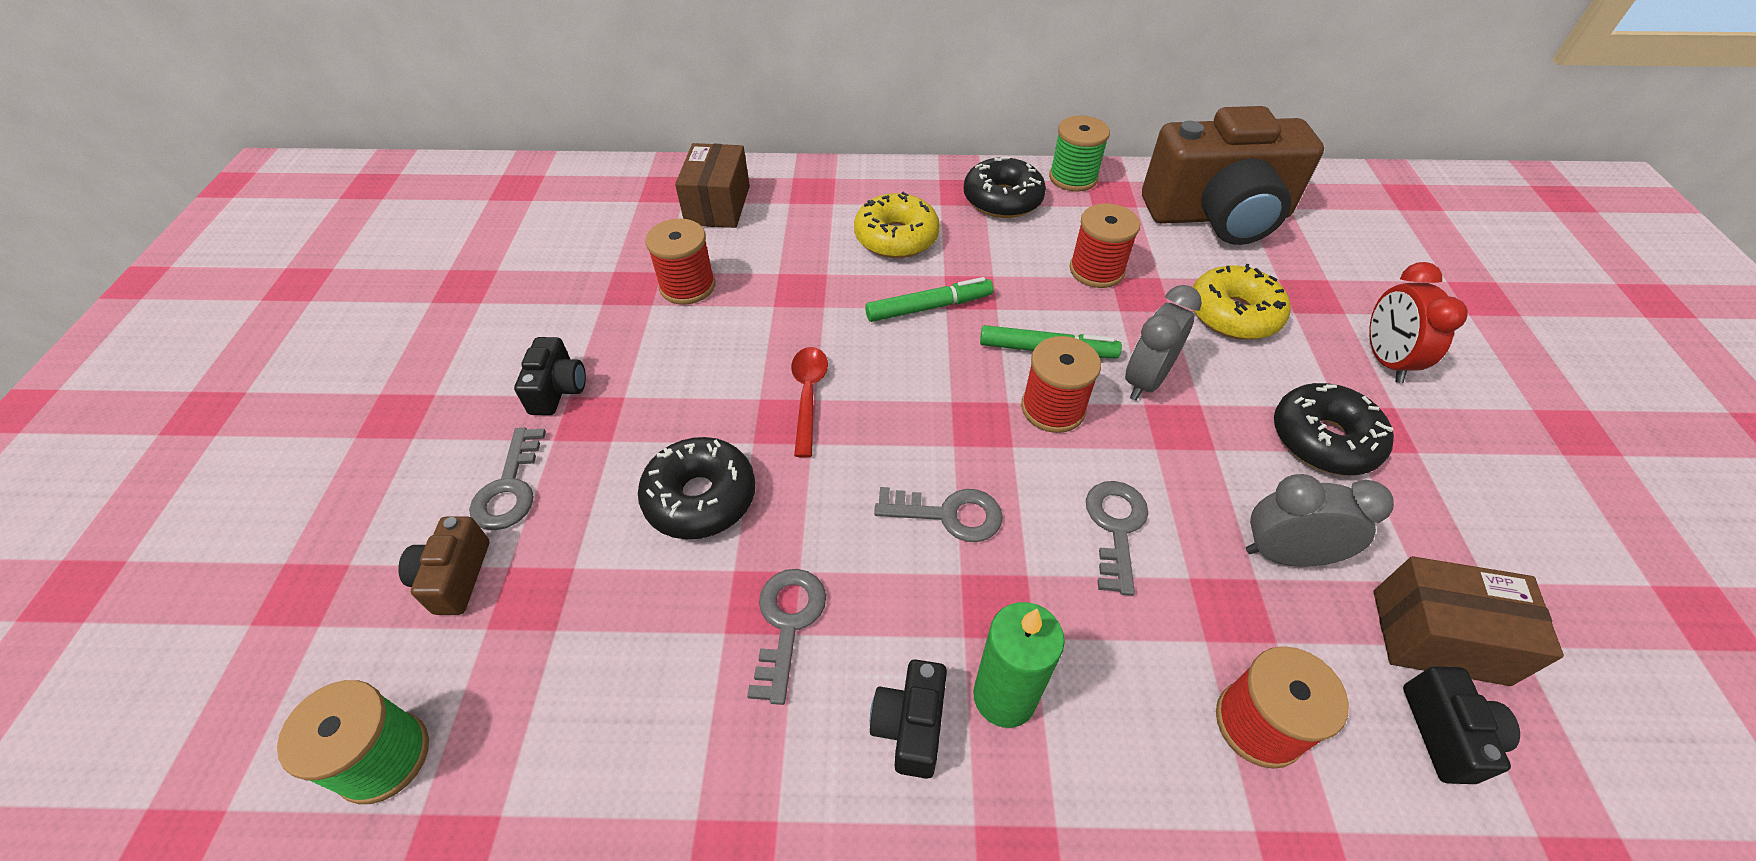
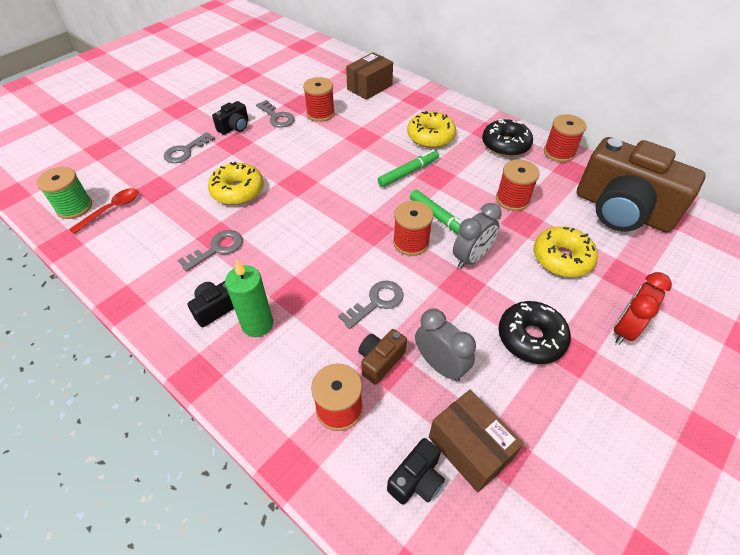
camera: 40 degrees right, 0 degrees up
brown camera [398,516,490,615] -> brown camera moved to [358,329,407,385]
black donut [638,437,755,540] -> yellow donut [208,162,264,205]
red spoon [791,347,828,458] -> red spoon moved to [69,188,138,234]
green marker [865,277,993,322] -> green marker turned 60 degrees counterclockwise [378,149,439,187]
grey key [874,487,1003,542] -> grey key moved to [256,100,295,128]
green spool [1049,116,1110,192] -> red spool [544,114,587,162]
grey clock [1125,285,1202,401] -> grey clock turned 150 degrees clockwise [453,203,502,269]

